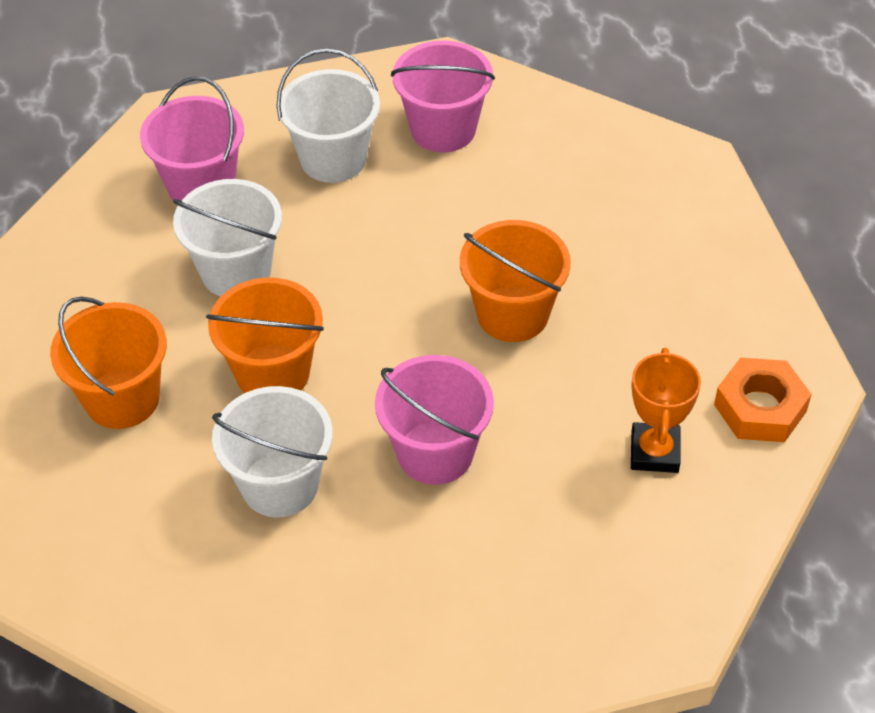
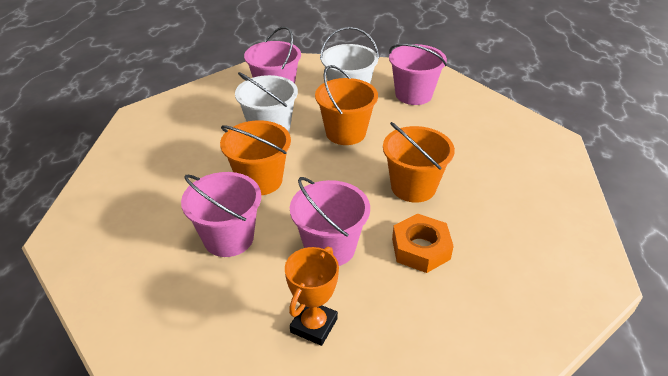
camera: 20 degrees right, 10 degrees down
orange bucket [50,297,167,429] -> orange bucket moved to [315,65,378,145]
white bucket [212,386,333,518] -> pink bucket [181,172,261,257]
orange trophy [631,348,701,473] -> orange trophy moved to [285,247,339,346]
orange nut [714,357,812,442] -> orange nut moved to [392,214,454,273]

